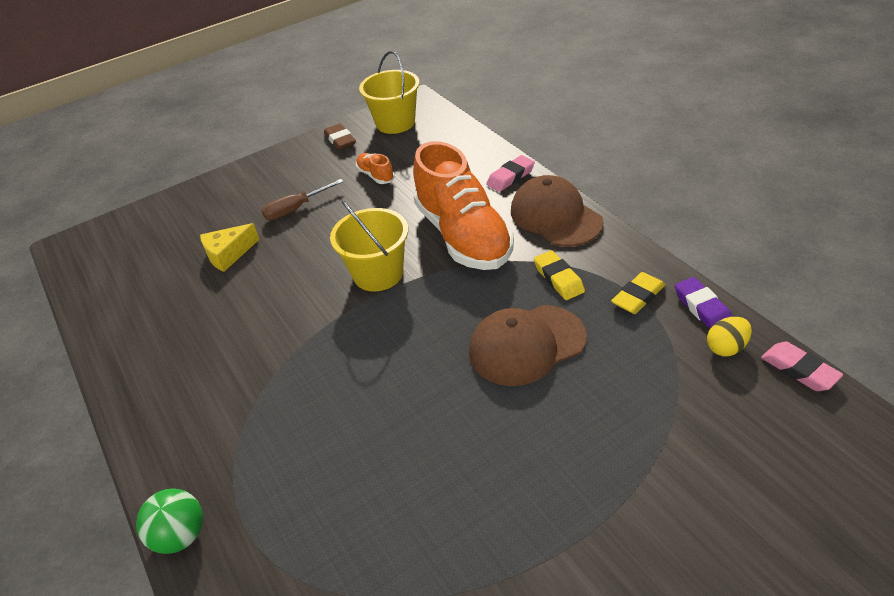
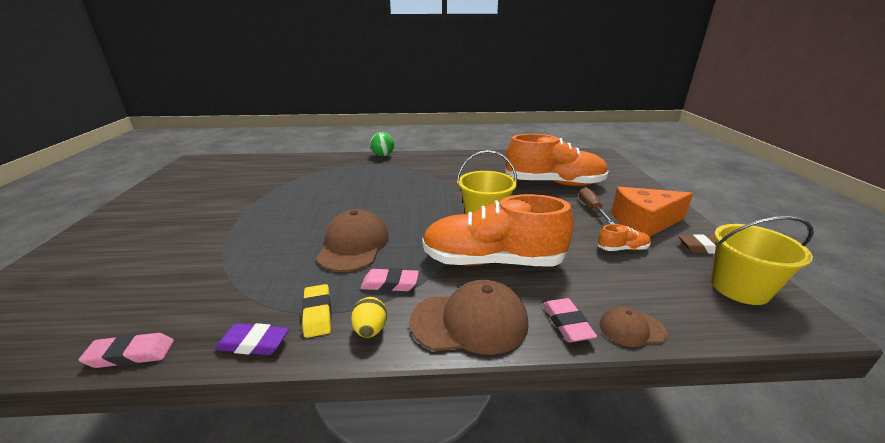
camera: 115 degrees right, 15 degrees down
yellow cheese [200,223,260,272] -> orange shoe [505,134,609,186]
yellow eraser [534,250,585,300] -> pink eraser [360,268,419,291]
yellow egg [707,317,752,357] -> yellow egg moved to [351,297,387,338]
none -> brown cap [600,306,668,347]
none -> orange cheese [611,187,694,237]

